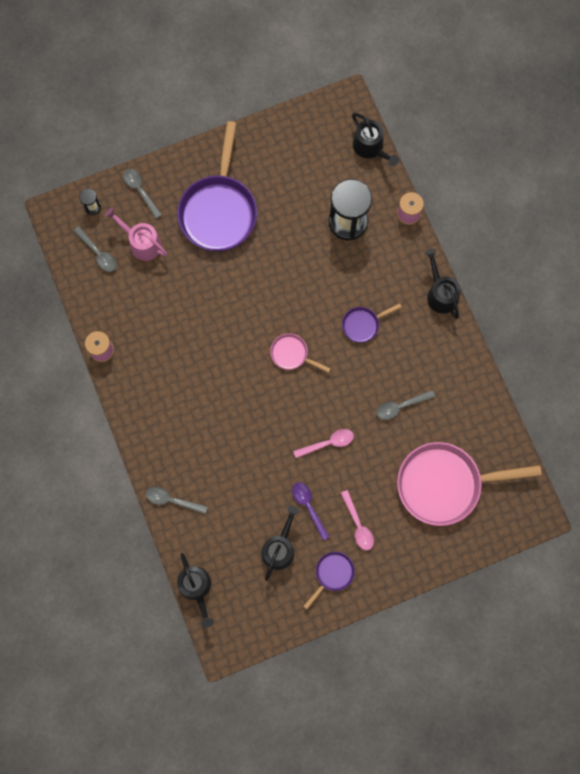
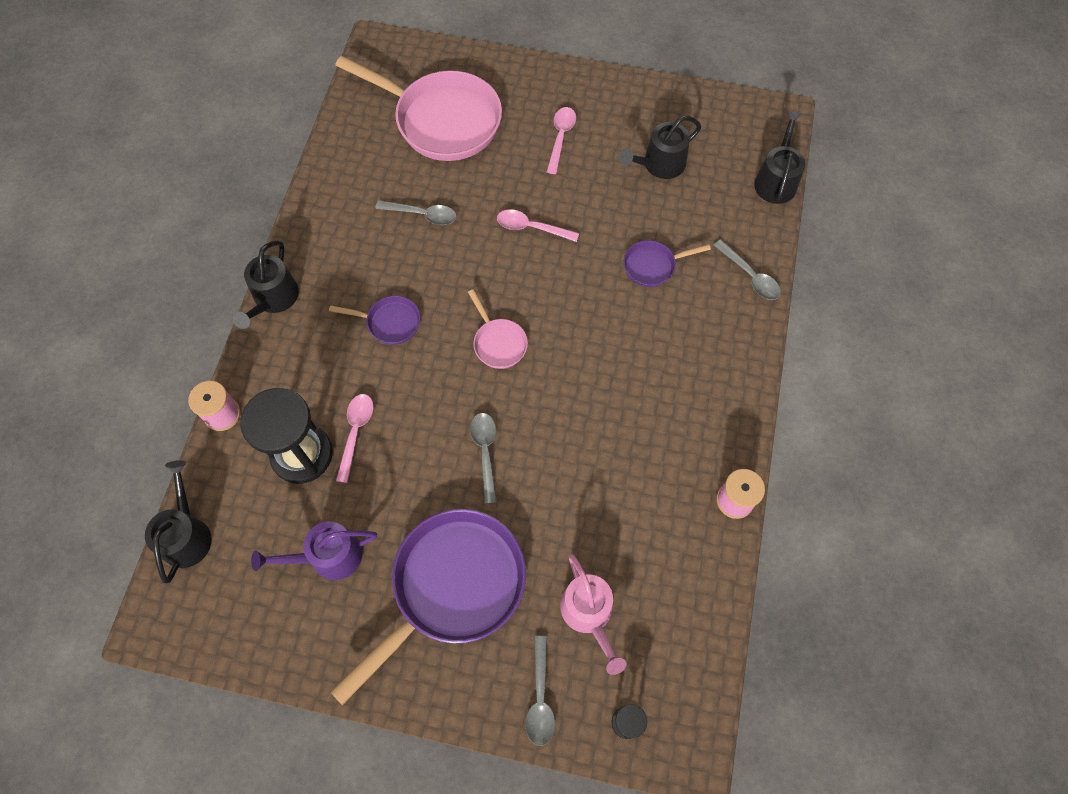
camera: 145 degrees left, 10 degrees down
grey spoon [73,226,116,272] -> grey spoon moved to [470,413,497,504]
purple spoon [292,482,330,541] -> none
purple pan [303,552,355,609] -> purple pan moved to [624,240,711,287]
none -> purple watering can [251,521,377,580]
none -> pink spoon [336,394,374,483]

